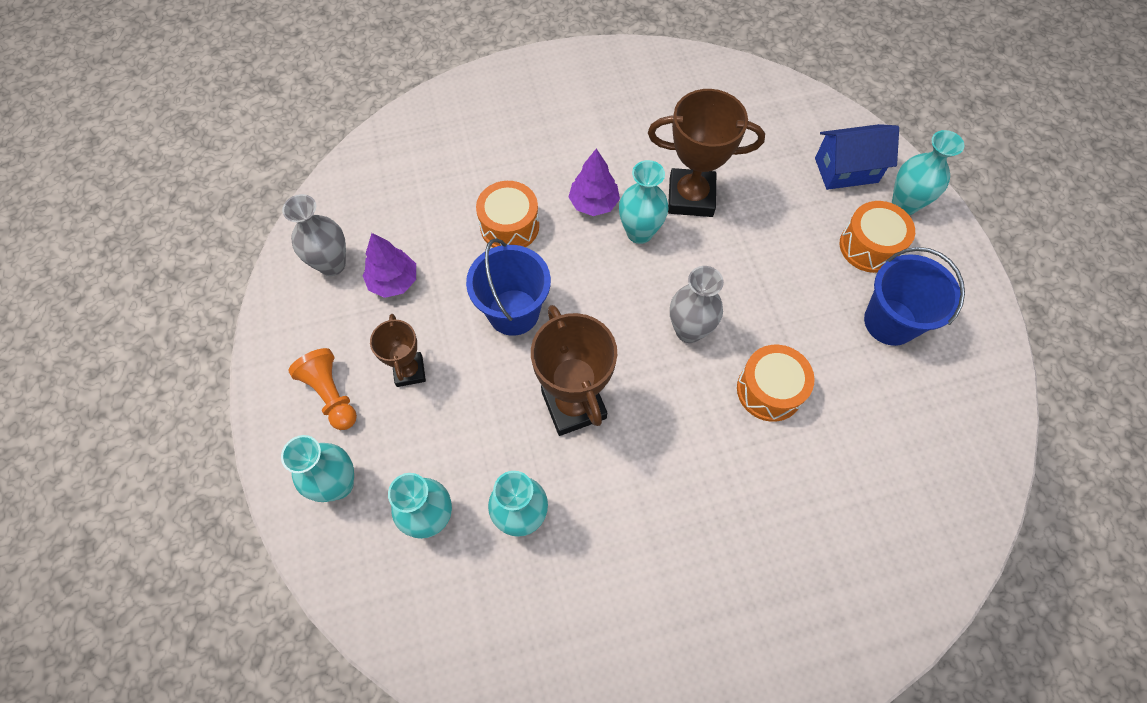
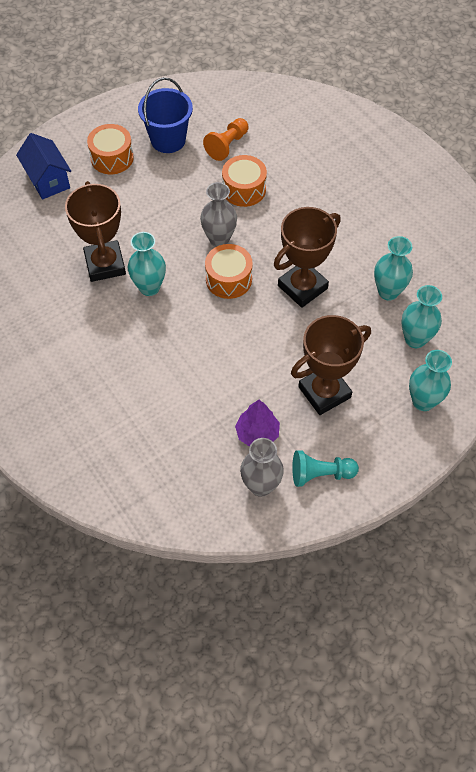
camera: 110 degrees left, 5 degrees down
orange pawn [288,348,357,430] -> orange pawn moved to [203,118,248,161]
brown trophy [370,314,426,387] -> brown trophy [291,315,371,415], size x1.72
blue bucket [466,238,551,336] -> none
orange drum [476,181,539,248] -> orange drum moved to [205,244,253,299]
purple tree [569,149,620,216] -> none
turquoise vase [892,130,965,215] -> none
none -> turquoise pawn [292,450,359,487]

